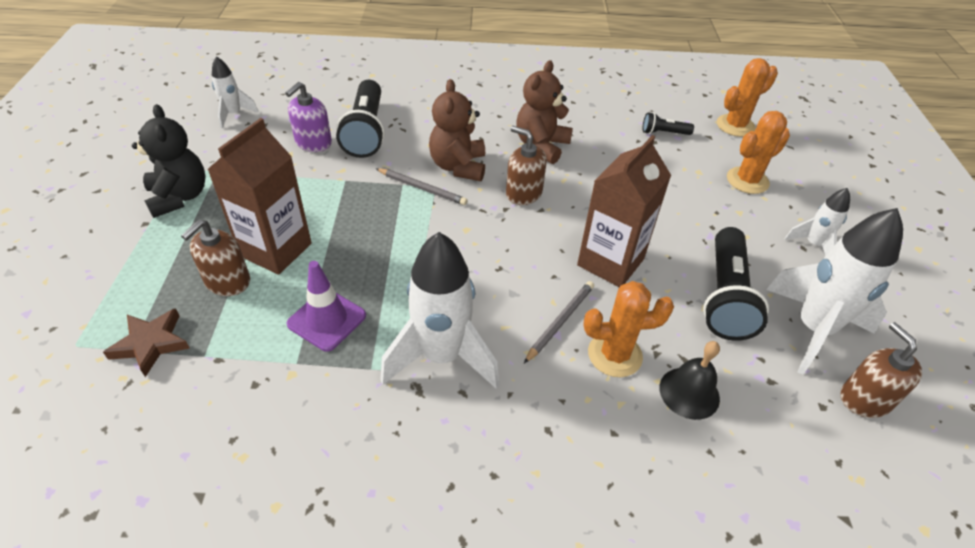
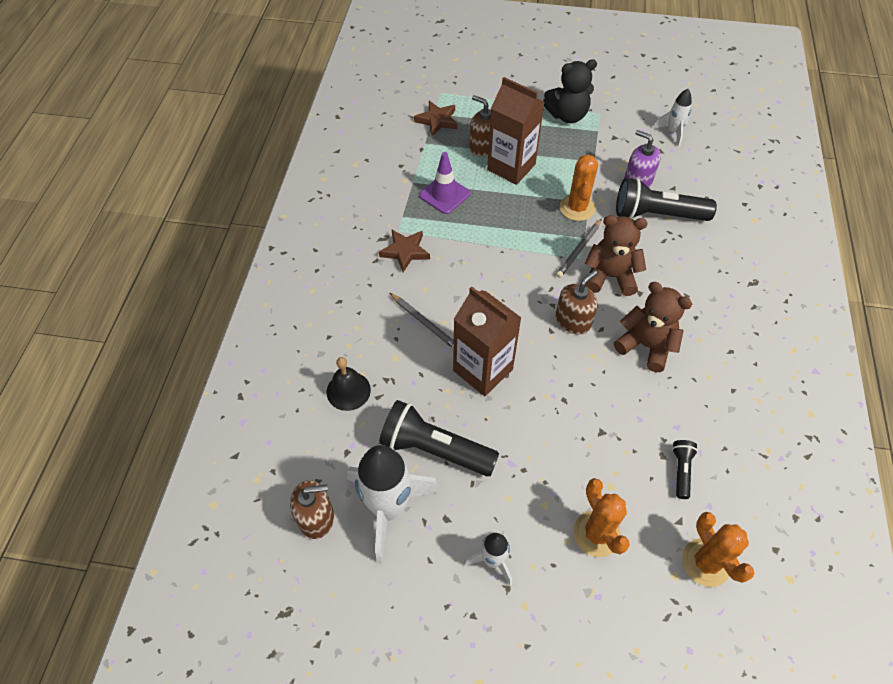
camera: 100 degrees right, 10 degrees up
white rocket [380,232,500,389] -> brown star [379,230,430,272]
orange cactus [583,281,674,377] -> orange cactus moved to [560,154,598,221]

